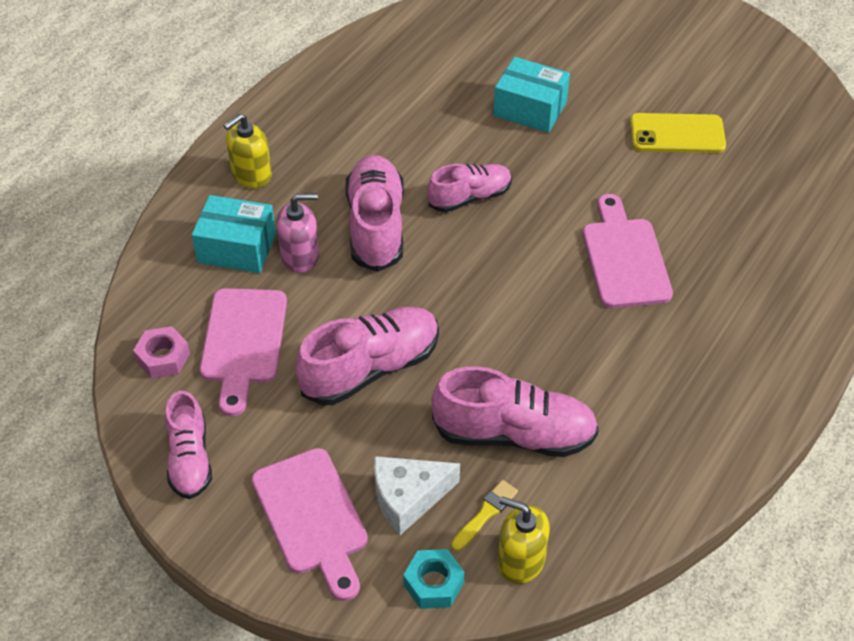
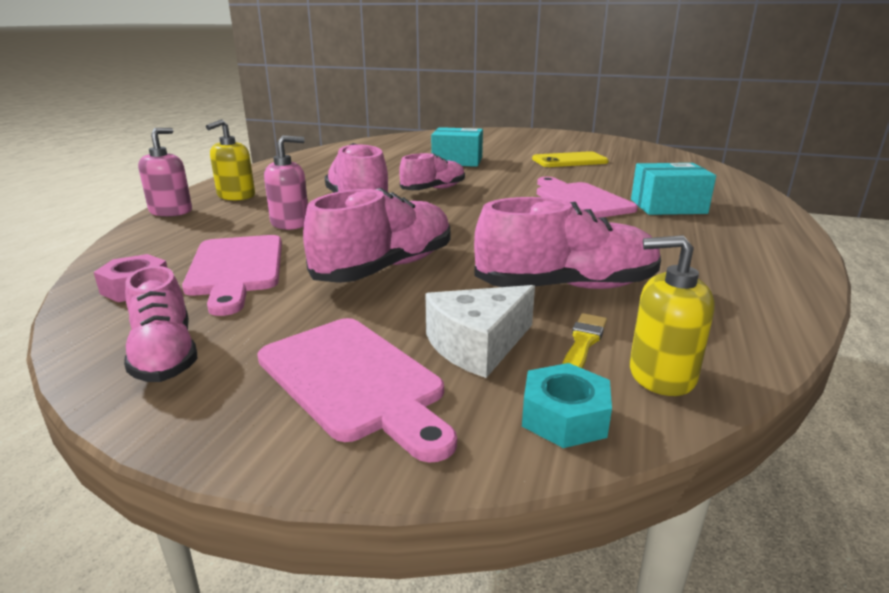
camera: 15 degrees left, 25 degrees down
turquoise box [192,195,276,273] -> turquoise box moved to [631,163,716,215]
none -> pink soap dispenser [138,128,192,217]

